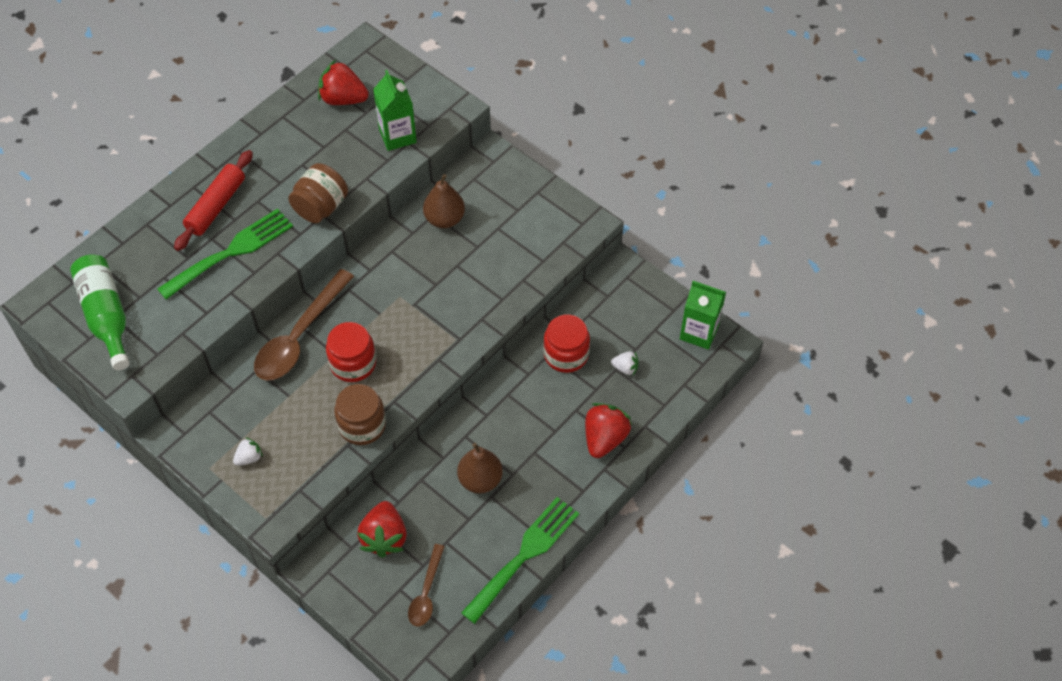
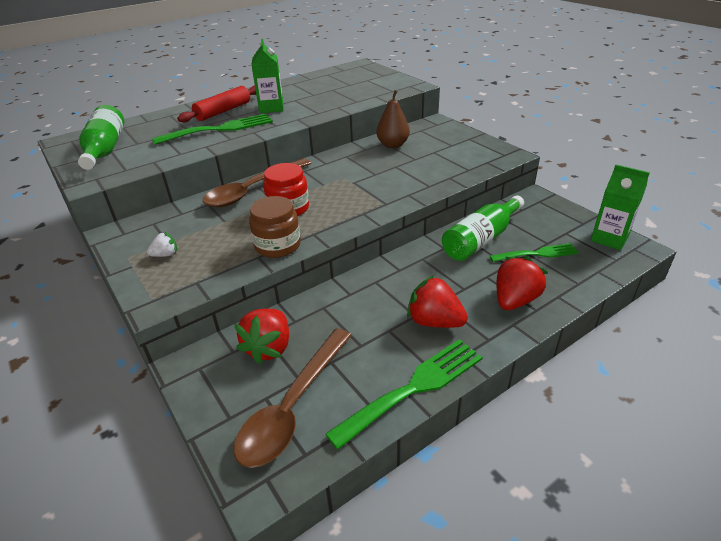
camera: 15 degrees right, 20 degrees down
brown jar [288,163,348,223] -> none
red strawberry [318,60,369,105] -> red strawberry moved to [407,275,468,328]
green carton [373,70,417,151] -> green carton moved to [251,38,283,113]
brown spoon [408,544,445,626] -> brown spoon [234,329,352,468], size x1.79
brown pear [457,443,503,493] -> none
red jar [543,315,590,373] -> green bottle [442,195,524,261]
white strawberry [611,351,639,375] -> green fork [490,243,579,262]

